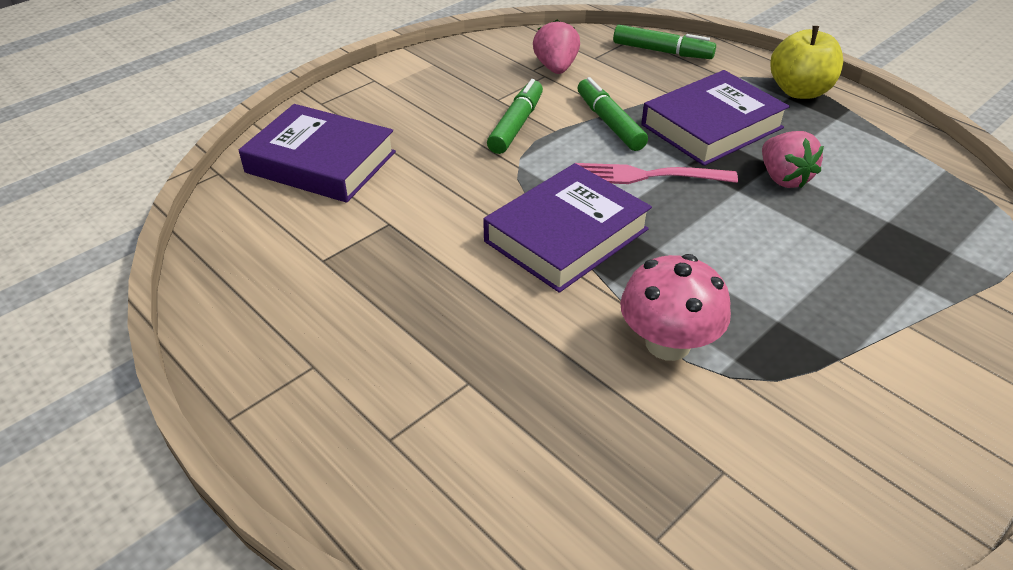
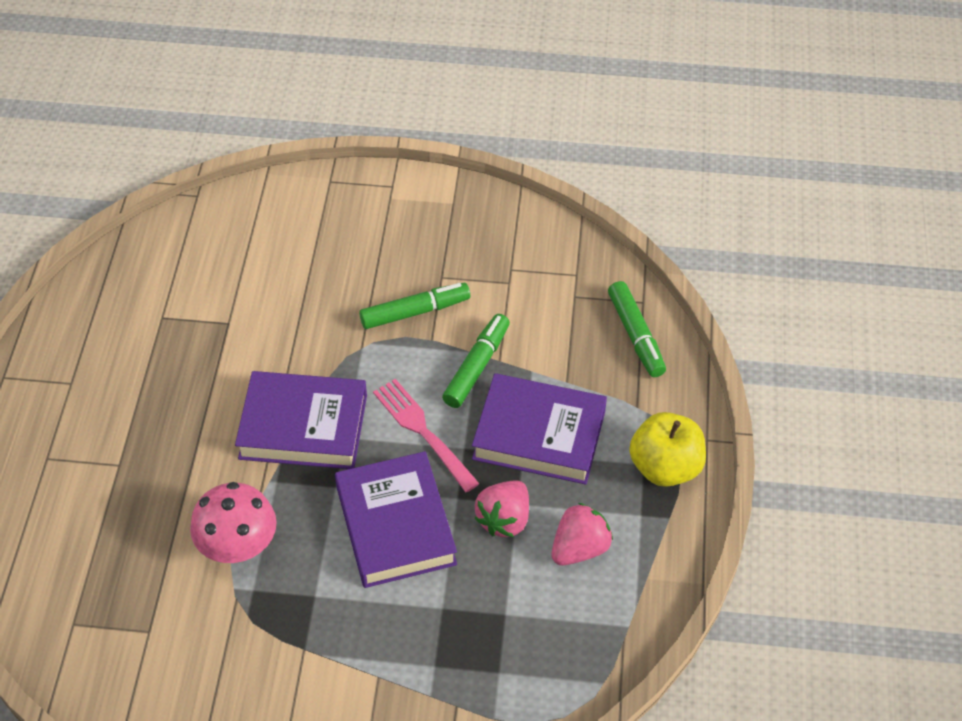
camera: 50 degrees right, 10 degrees up
purple book [239,104,396,203] -> purple book moved to [335,451,457,588]
pink strawberry [533,20,580,74] -> pink strawberry moved to [551,503,613,565]

